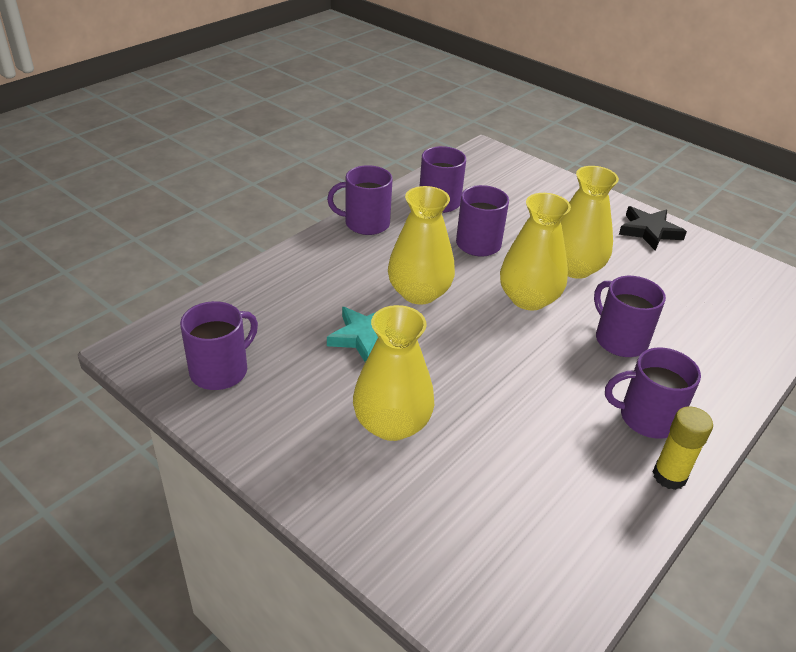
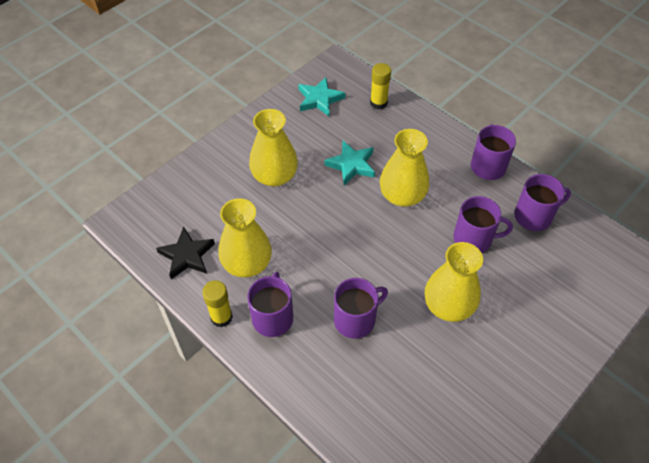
camera: 95 degrees right, 15 degrees up
purple mug [180,301,258,390] -> turquoise star [298,77,345,116]
yellow vase [500,193,571,310] -> yellow vase moved to [219,198,272,277]
black star [619,206,687,250] -> black star moved to [156,227,215,279]
none -> yellow glue stick [370,63,391,109]

